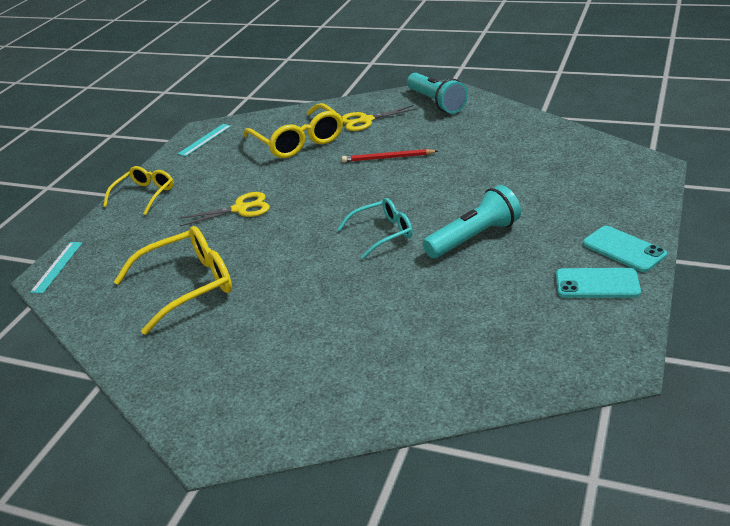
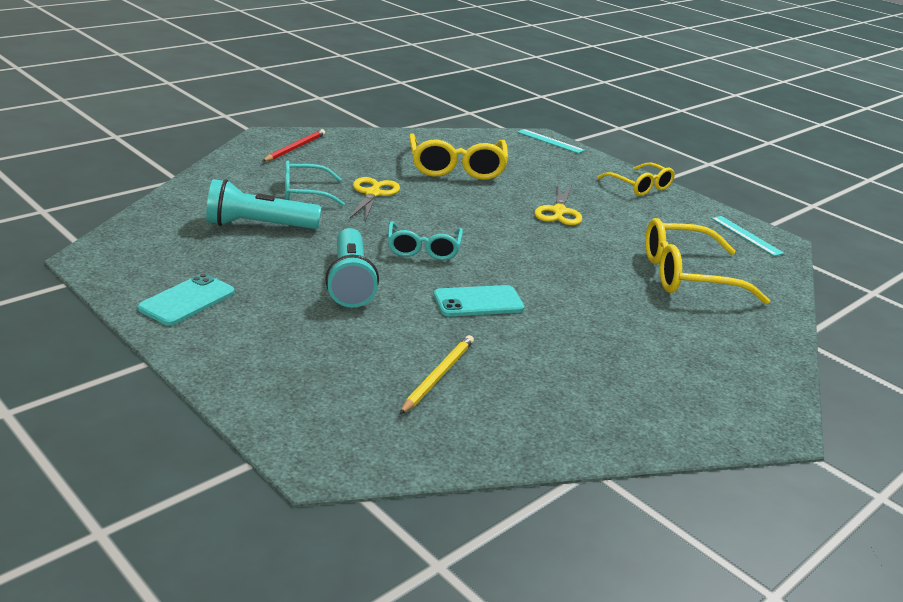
camera: 110 degrees right, 5 degrees down
yellow scissors [342,105,418,131] -> yellow scissors moved to [350,177,400,221]
red pencil [342,149,438,162] -> red pencil moved to [262,129,325,162]
turquoise flashlight [407,73,468,113] -> turquoise flashlight moved to [206,179,321,229]
turquoise phone [583,226,667,272] -> turquoise phone moved to [434,285,525,317]
none -> turquoise glasses [285,160,345,206]
none -> yellow pencil [400,335,474,414]

